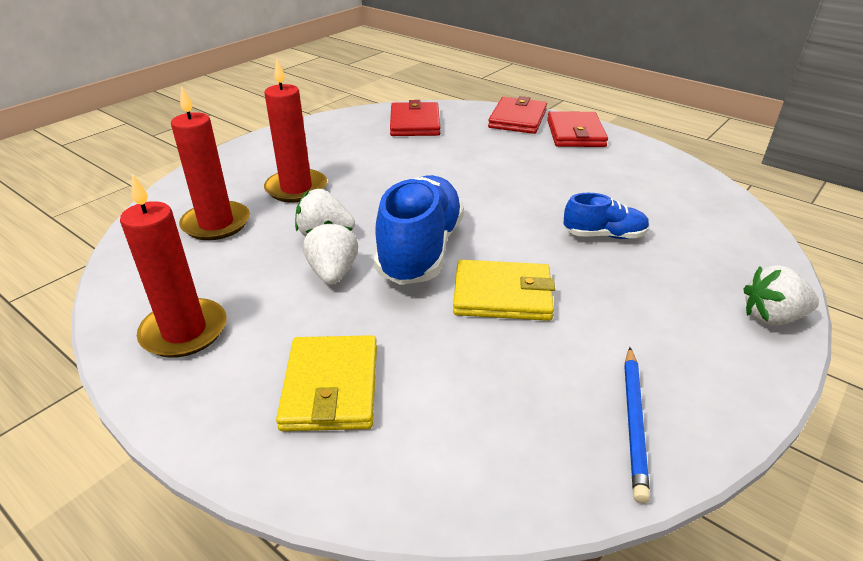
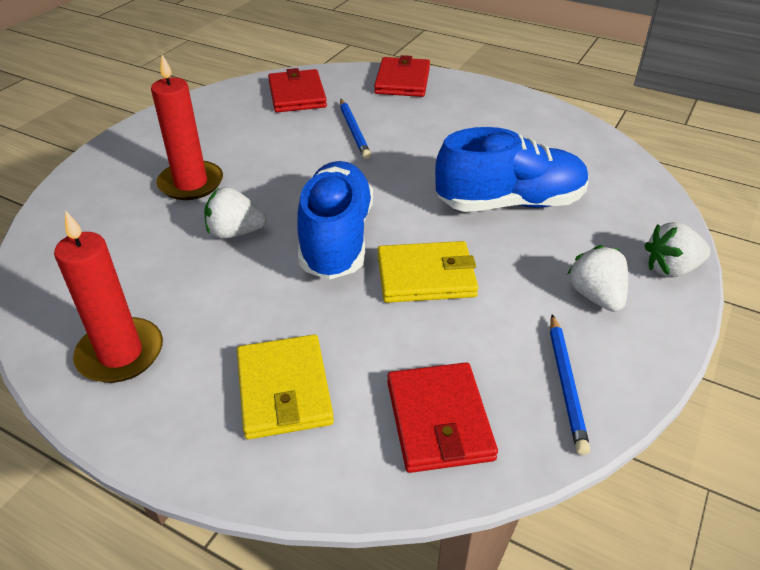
camera: 10 degrees left, 5 degrees up
red candle [171,87,250,240] -> none
white strawberry [303,220,358,285] -> white strawberry moved to [567,245,628,312]
red wallet [547,111,608,147] -> red wallet moved to [387,362,498,473]
blue shoe [563,193,649,239] -> blue shoe [435,127,589,212], size x1.87
none -> blue pencil [340,99,371,159]

